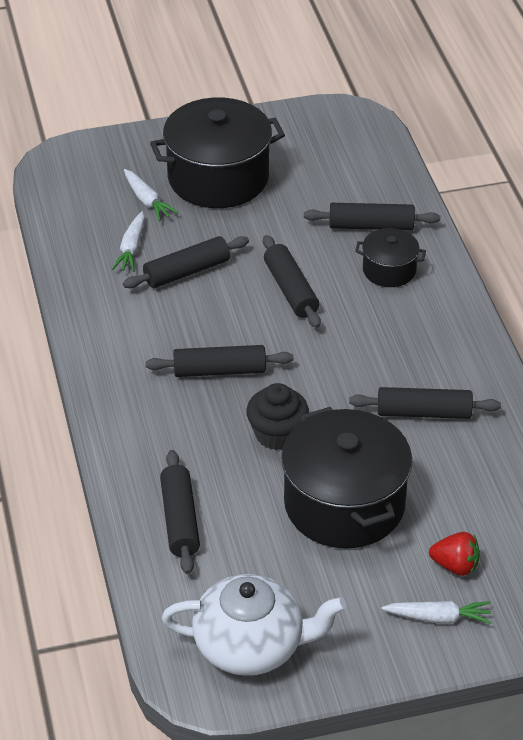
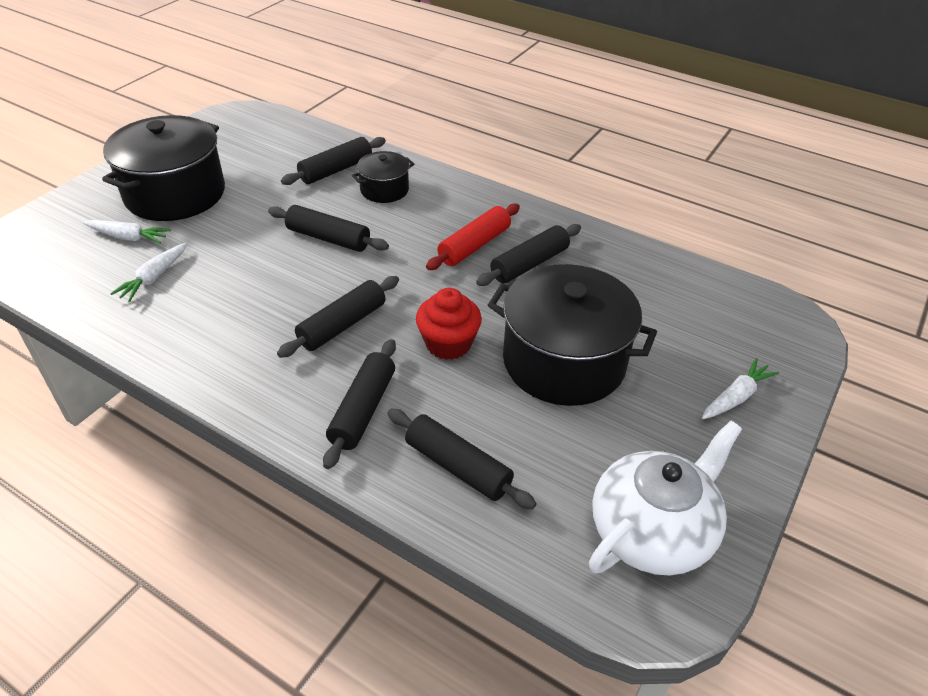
camera: 45 degrees left, 0 degrees up
white carrot [112,211,145,272] -> white carrot turned 60 degrees clockwise [110,243,187,302]
black rolling pin [123,236,249,288] -> black rolling pin moved to [323,339,396,469]
black cupcake [246,383,309,450] -> red cupcake [416,288,482,360]
red strawberry [429,532,480,576] -> none
none -> red rolling pin [426,204,520,270]

